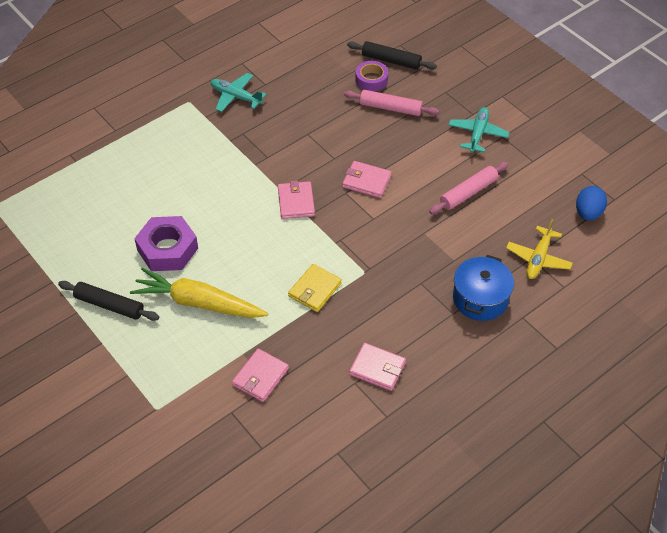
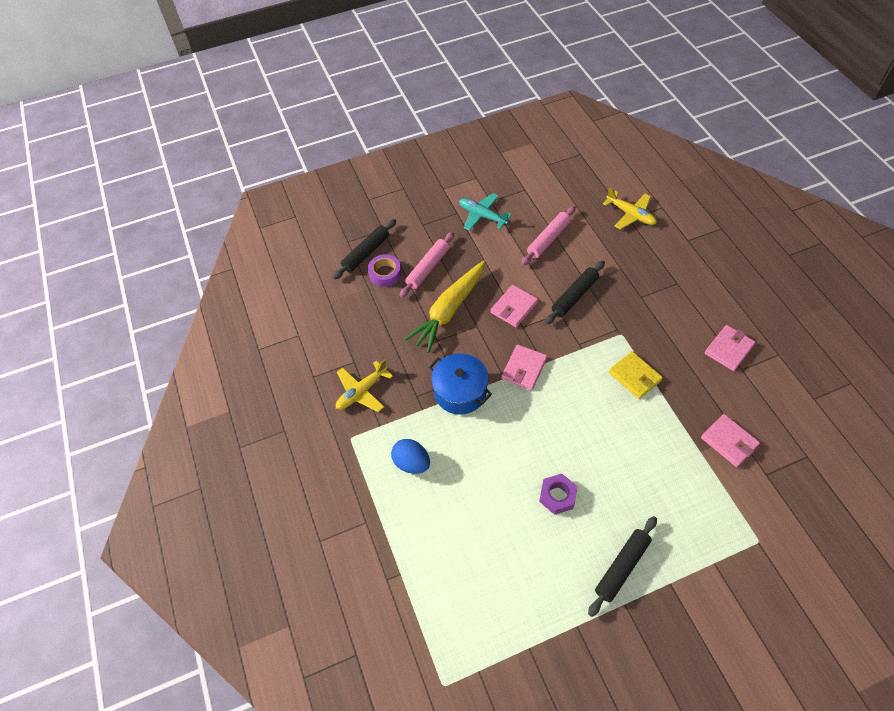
camera: 70 degrees left, 5 degrees up
yellow carrot [130,268,268,318] -> yellow carrot moved to [405,261,485,353]
purple nut [134,216,198,271] -> purple nut [539,474,577,515], size x0.60
turquoise plane [211,73,267,112] -> yellow plane [336,359,393,412]
pink wallet [278,180,315,219] -> pink wallet turned 75 degrees counterclockwise [502,344,547,390]
pink rolling pin [429,162,508,214] -> pink rolling pin turned 60 degrees clockwise [521,206,576,265]
blue pot [453,255,514,321] -> blue pot moved to [429,353,492,415]
blue egg [576,186,607,221] -> blue egg moved to [391,439,430,474]
none -> black rolling pin [545,261,605,325]

